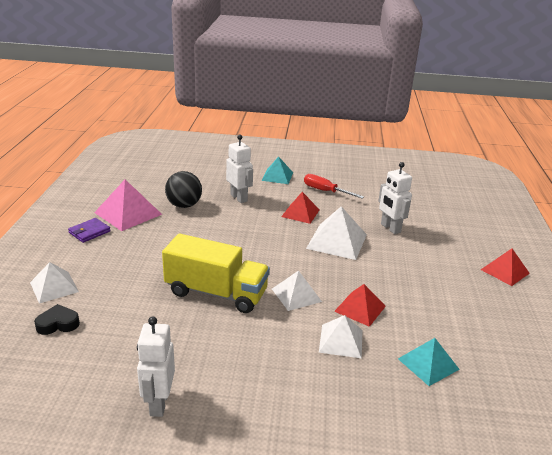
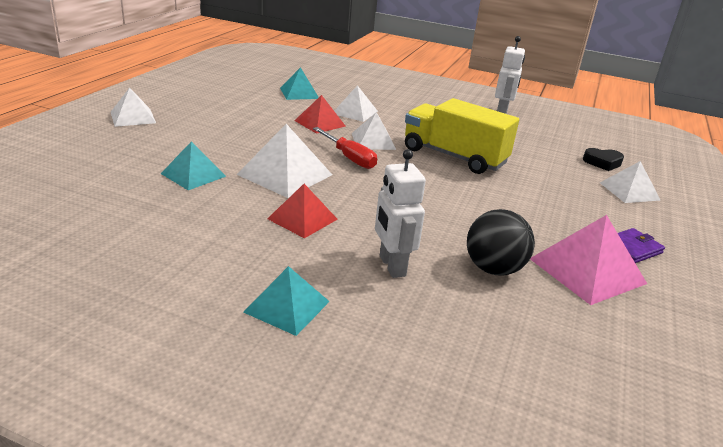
camera: 165 degrees left, 0 degrees up
red screwdriver [304,174,364,199] -> red screwdriver moved to [313,127,377,169]
white robot [378,162,412,234] -> turquoise pyramid [161,141,226,190]
red pyramid [481,249,530,286] -> white pyramid [111,88,156,127]

